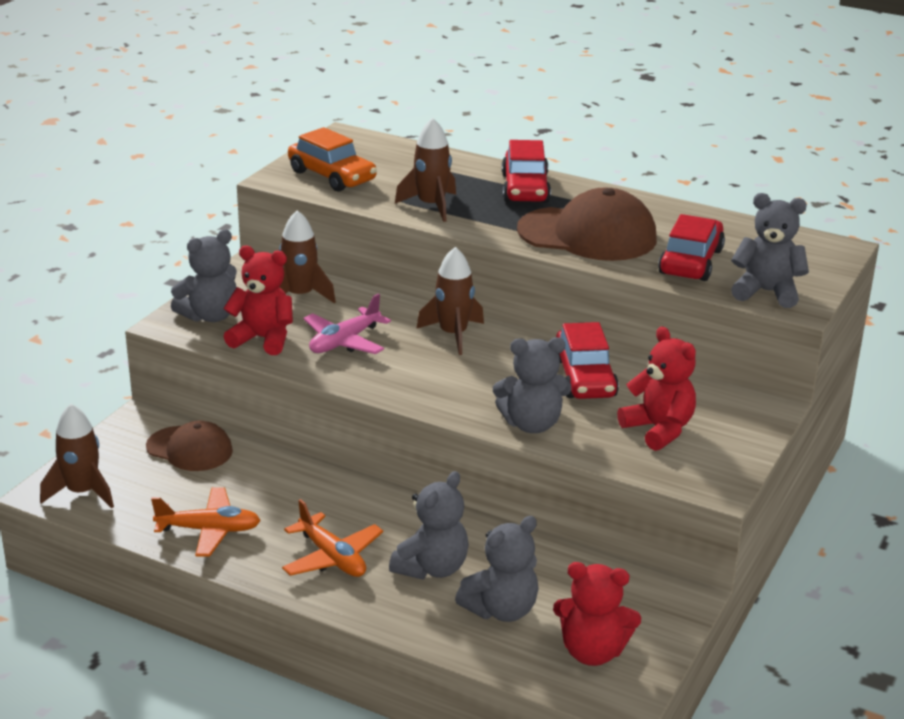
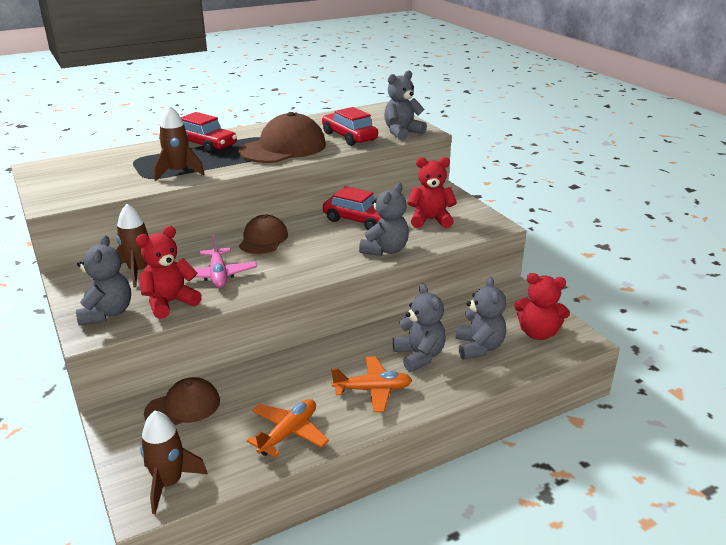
camera: 55 degrees left, 0 degrees up
orange car [288,127,377,192] -> none
brown rocket [416,247,484,355] -> brown cap [239,215,288,254]
red teddy bear [553,562,641,666] -> red teddy bear turned 60 degrees clockwise [514,273,570,340]

